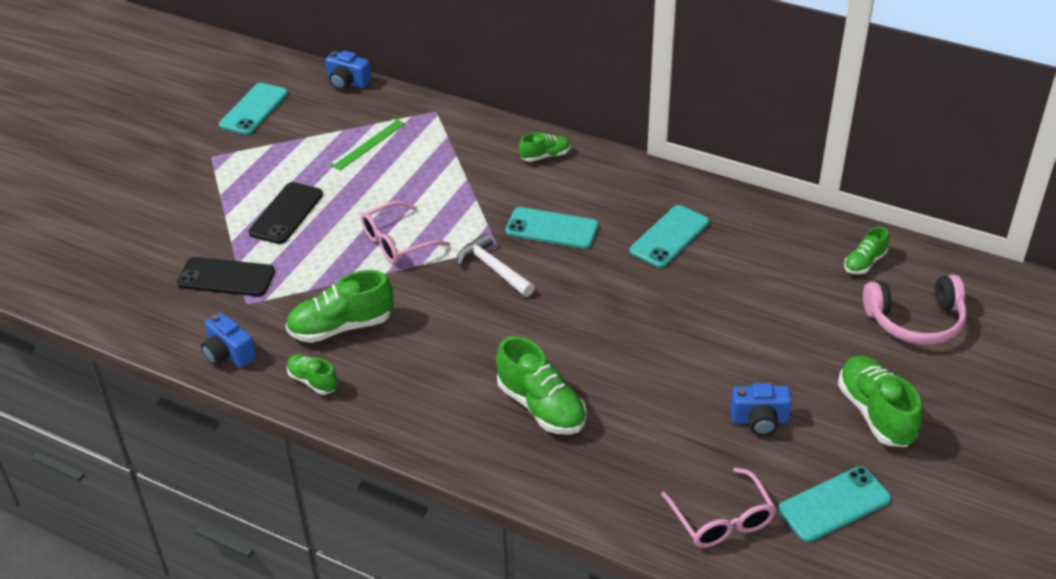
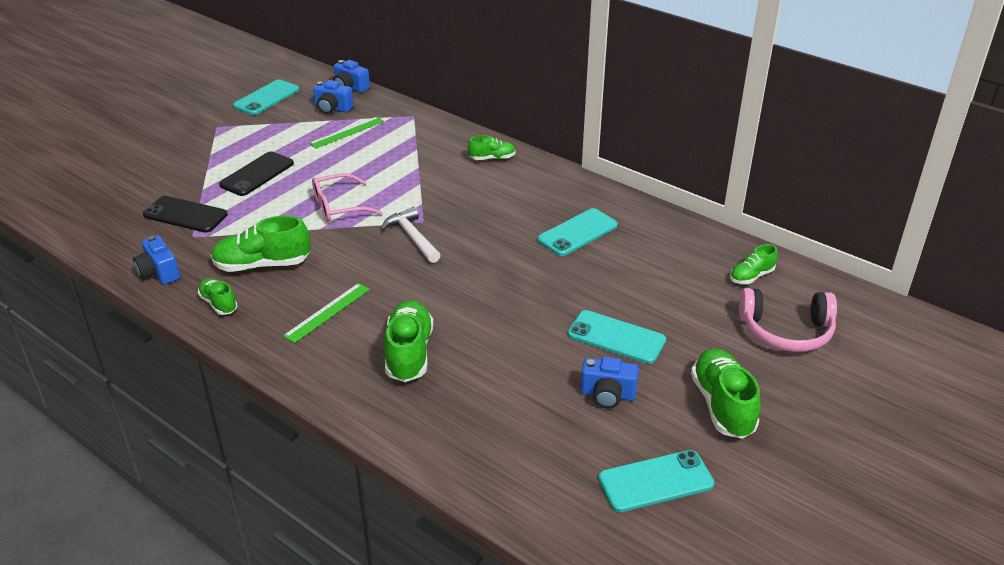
camera: 10 degrees right, 5 degrees down
green shoe [496,336,587,435] -> green shoe turned 150 degrees counterclockwise [384,300,433,382]
turquoise phone [505,207,598,249] -> turquoise phone moved to [567,310,666,364]
pink glasses [661,467,776,548] -> none
none -> green ruler [283,283,370,343]
none -> blue camera [313,80,354,114]

